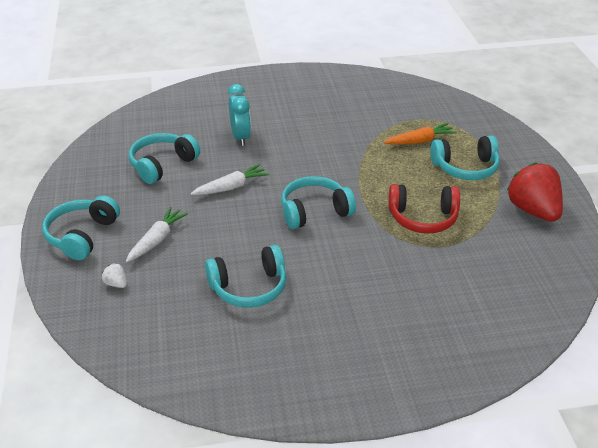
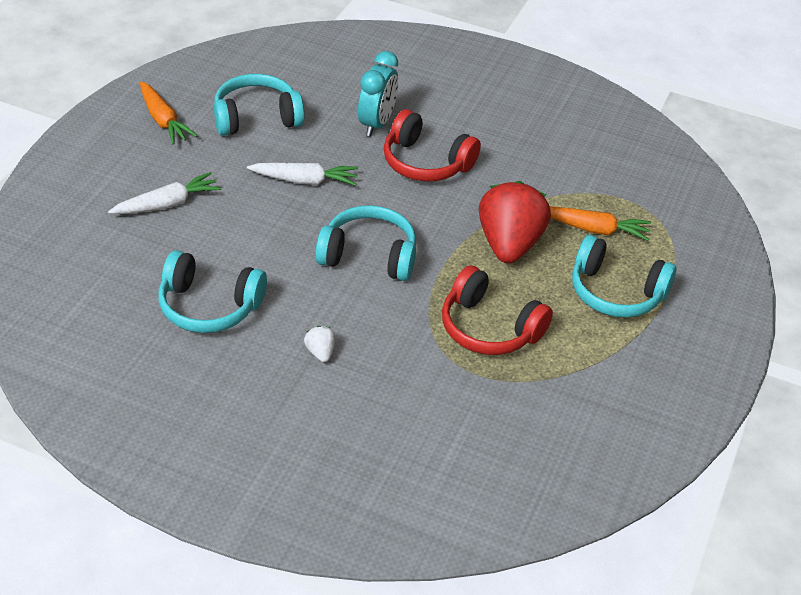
camera: 30 degrees right, 5 degrees up
turquoise headphones [42,195,120,260] -> none
white strawberry [102,263,127,288] -> white strawberry moved to [304,326,336,362]
red strawberry [507,163,563,222] -> red strawberry moved to [479,181,551,264]
none -> orange carrot [140,81,198,145]
none -> red headphones [384,109,481,181]

